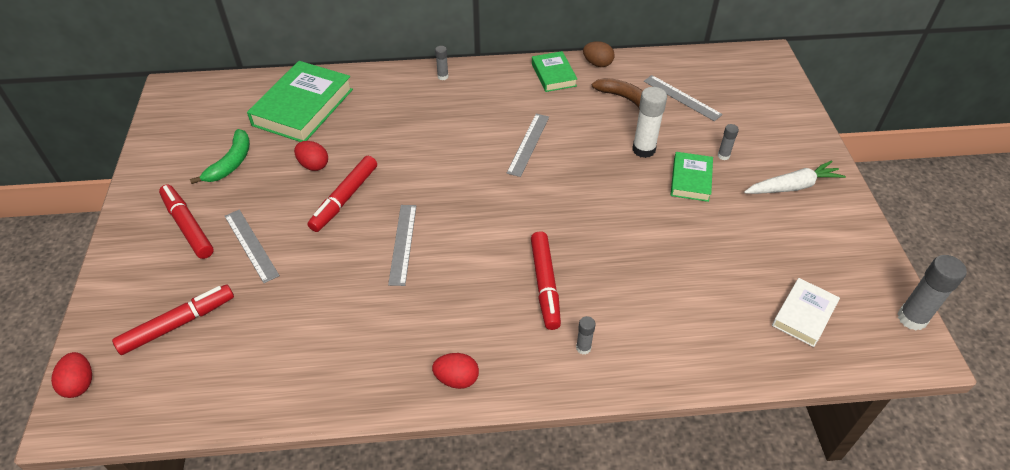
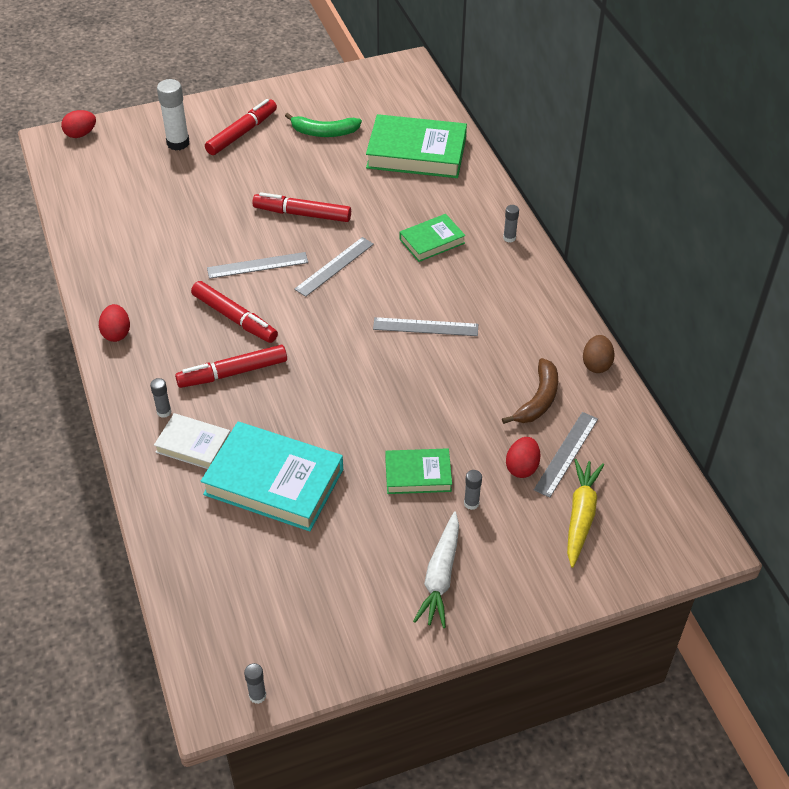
camera: 75 degrees right, 0 degrees up
red marker [112,285,234,355] -> red marker moved to [191,281,278,343]
grey ruler [225,209,280,283] -> grey ruler moved to [294,237,374,297]
red egg [294,141,328,171] -> red egg moved to [506,437,540,478]
green book [532,51,577,92] -> green book moved to [400,214,466,262]
white glue stick [632,87,667,158] -> white glue stick moved to [157,79,190,151]
white carrot [744,160,846,194] -> white carrot turned 45 degrees clockwise [413,512,459,628]
white book [772,278,840,347] -> white book moved to [154,413,230,469]
grey glue stick [897,255,967,331] -> grey glue stick [244,663,266,704], size x0.52
none -> turquoise book [201,422,343,531]
none -> yellow carrot [567,459,604,567]

